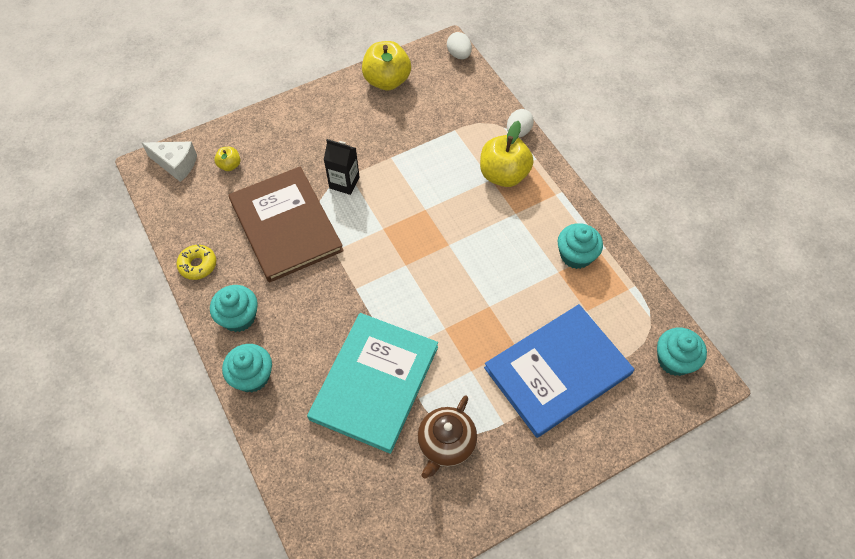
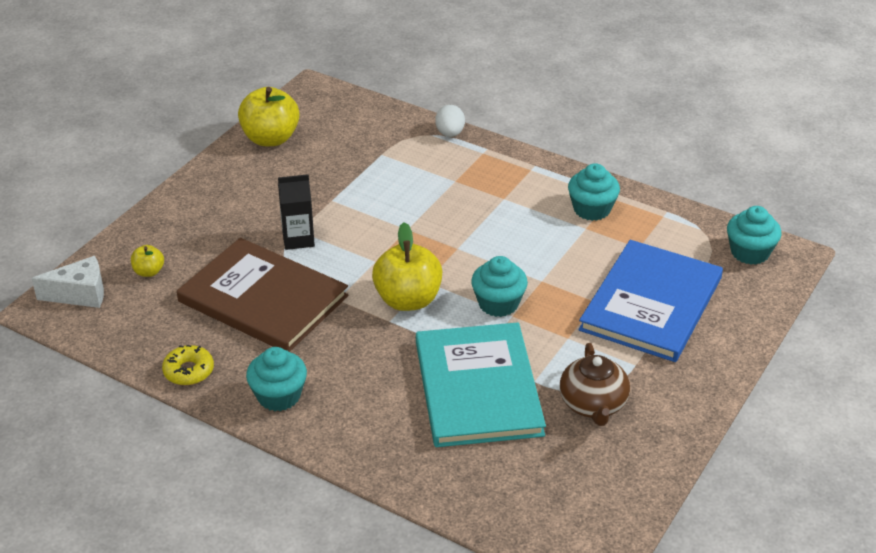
camera: 30 degrees left, 20 degrees down
turquoise cupcake [222,344,272,393] -> turquoise cupcake moved to [471,256,528,317]
white egg [447,32,472,59] -> none
yellow apple [480,121,534,187] -> yellow apple moved to [372,222,442,311]

